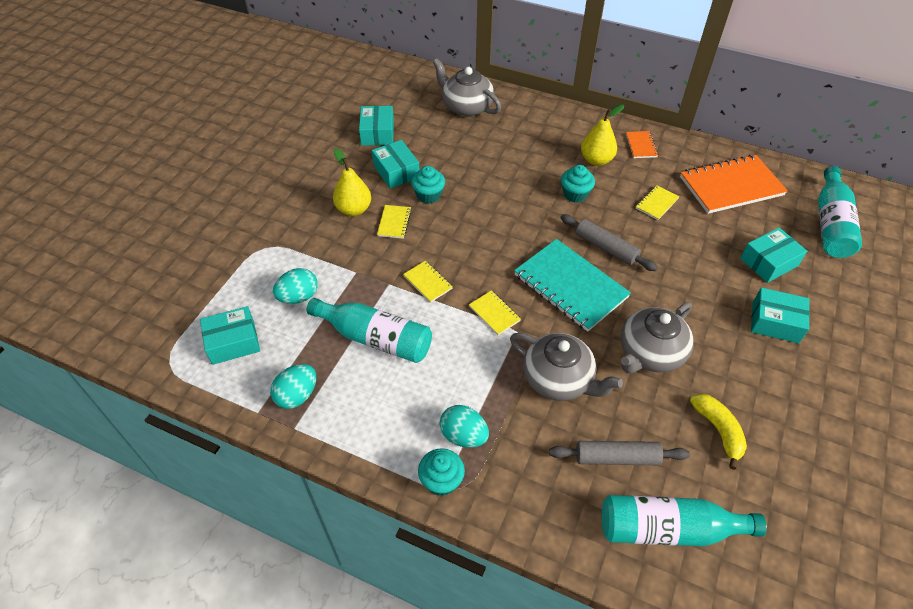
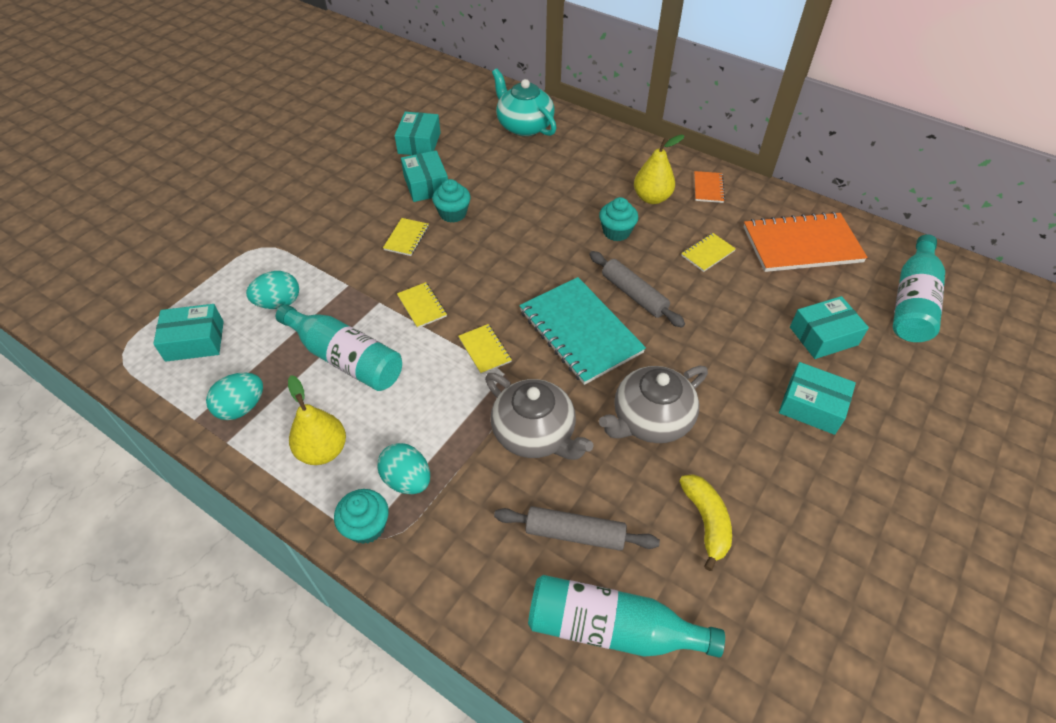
camera: 10 degrees right, 0 degrees up
yellow pear [333,148,371,216] -> yellow pear moved to [288,375,346,465]
grey teapot [432,59,501,117] -> turquoise teapot [492,68,556,136]

